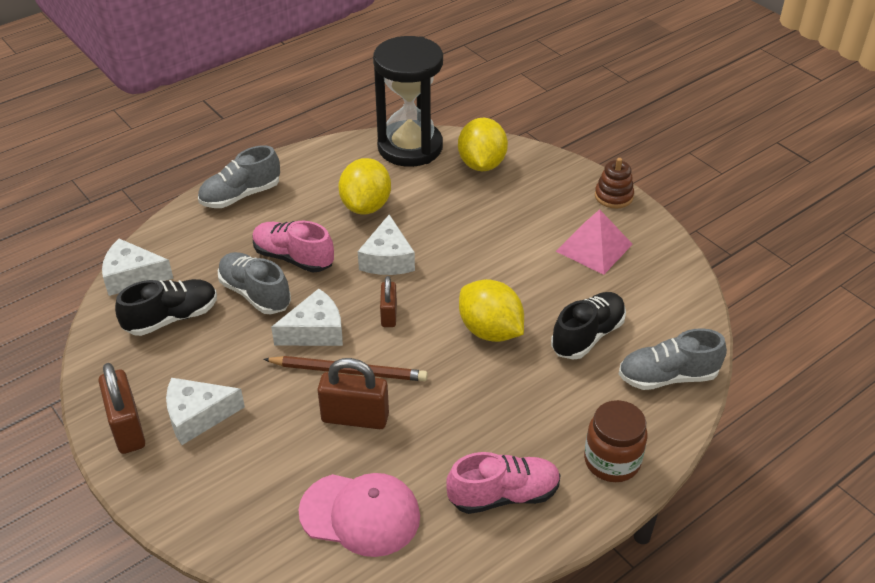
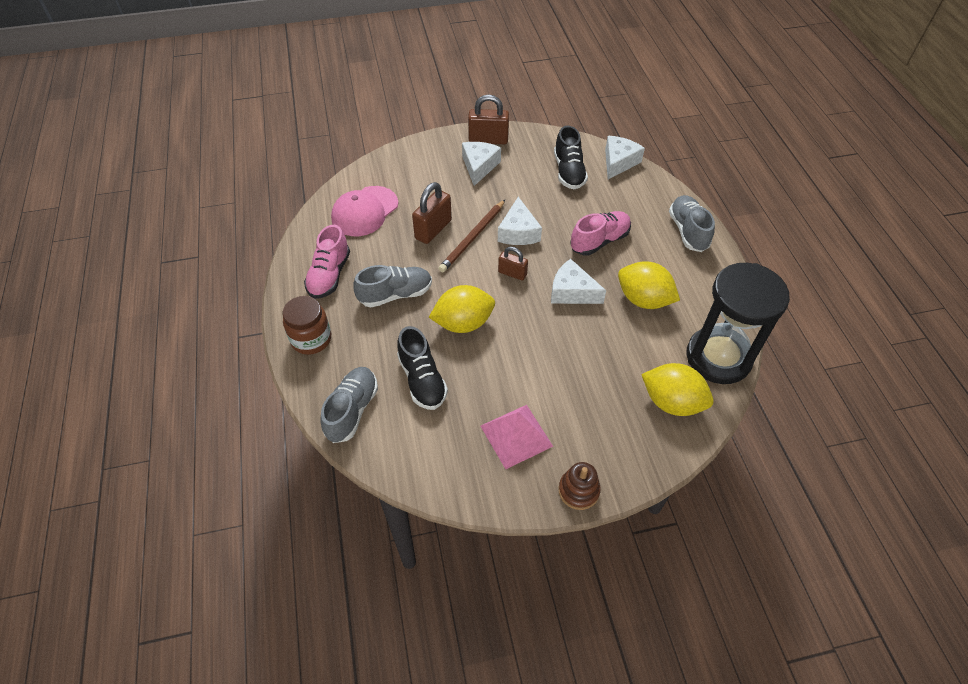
camera: 115 degrees right, 10 degrees up
grey shoe [218,252,291,314] -> grey shoe moved to [353,265,432,307]

